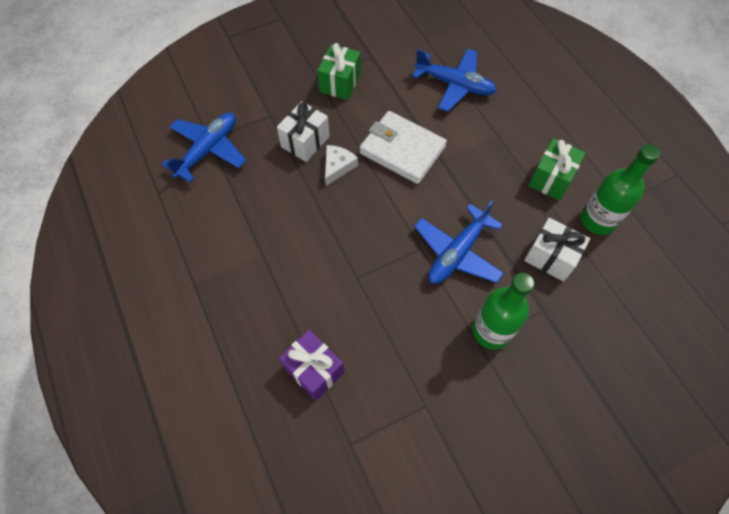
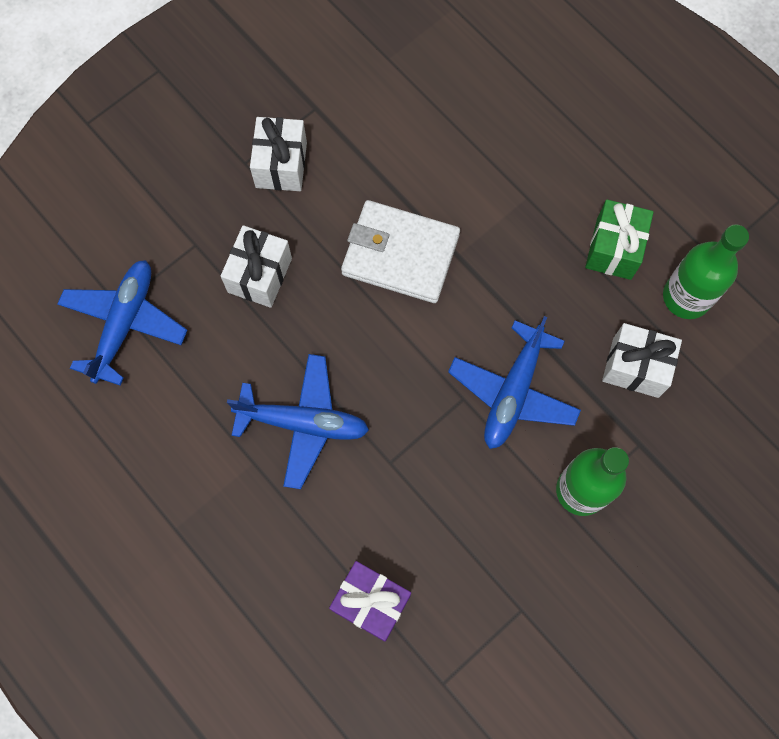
camera: 15 degrees left, 10 degrees up
green gift [317,43,361,100] -> white gift [250,117,307,191]
white cheese [325,145,358,186] -> none
blue plane [412,49,497,112] -> blue plane moved to [227,354,369,489]

